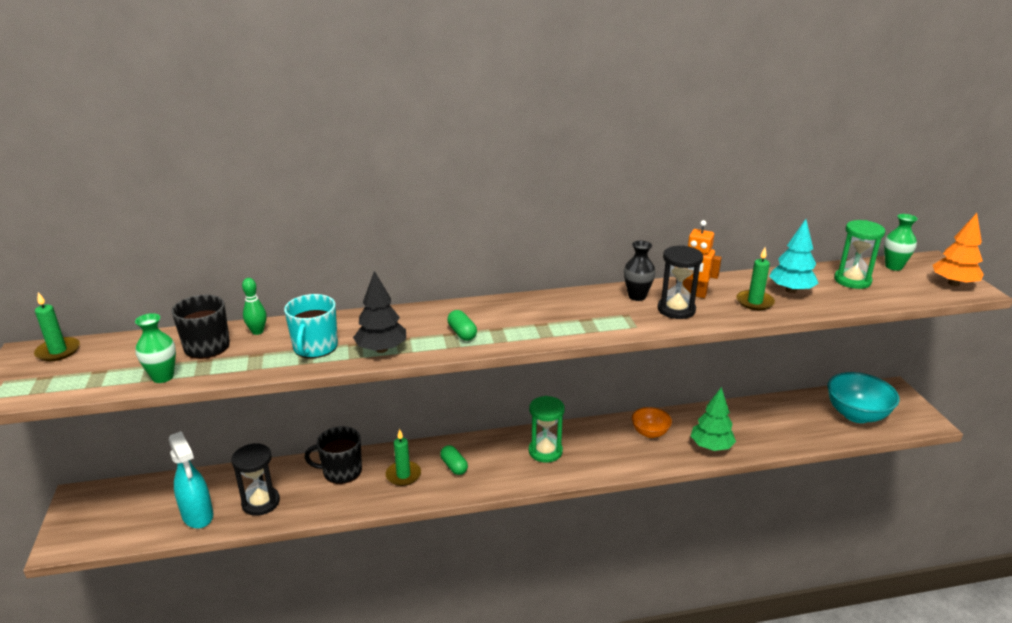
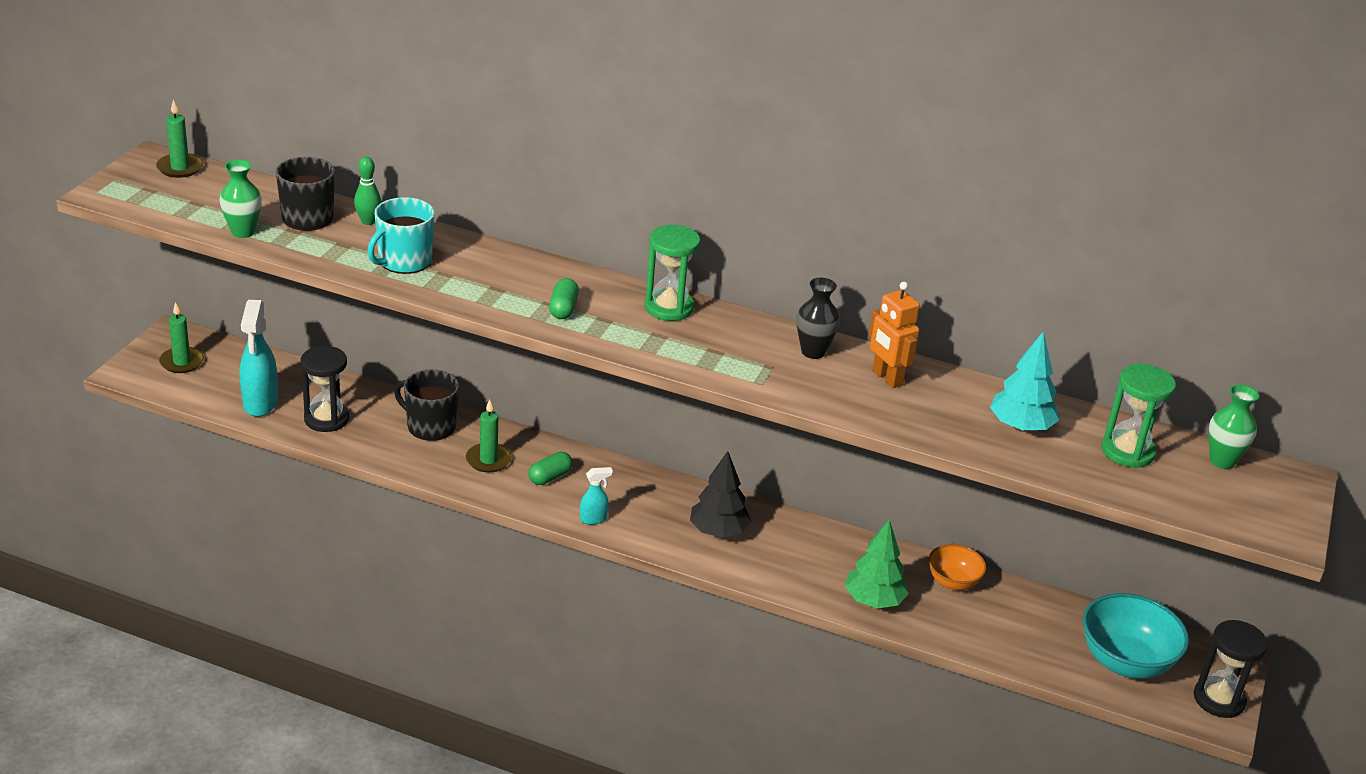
camera: 30 degrees right, 5 degrees up
black tree [353,271,406,353] -> black tree moved to [690,451,751,538]
green capsule [440,445,468,475] -> green capsule turned 45 degrees clockwise [528,452,573,485]
green hourglass [529,396,565,463] -> green hourglass moved to [645,225,700,321]
orange bowl [632,407,672,438] -> orange bowl moved to [928,544,986,590]
black hourglass [658,245,703,319] -> black hourglass moved to [1194,620,1268,718]
green candle [737,248,775,310] -> green candle moved to [159,302,204,373]
orange tree [933,213,984,286] -> none
none -> turquoise spray bottle [580,467,613,525]

